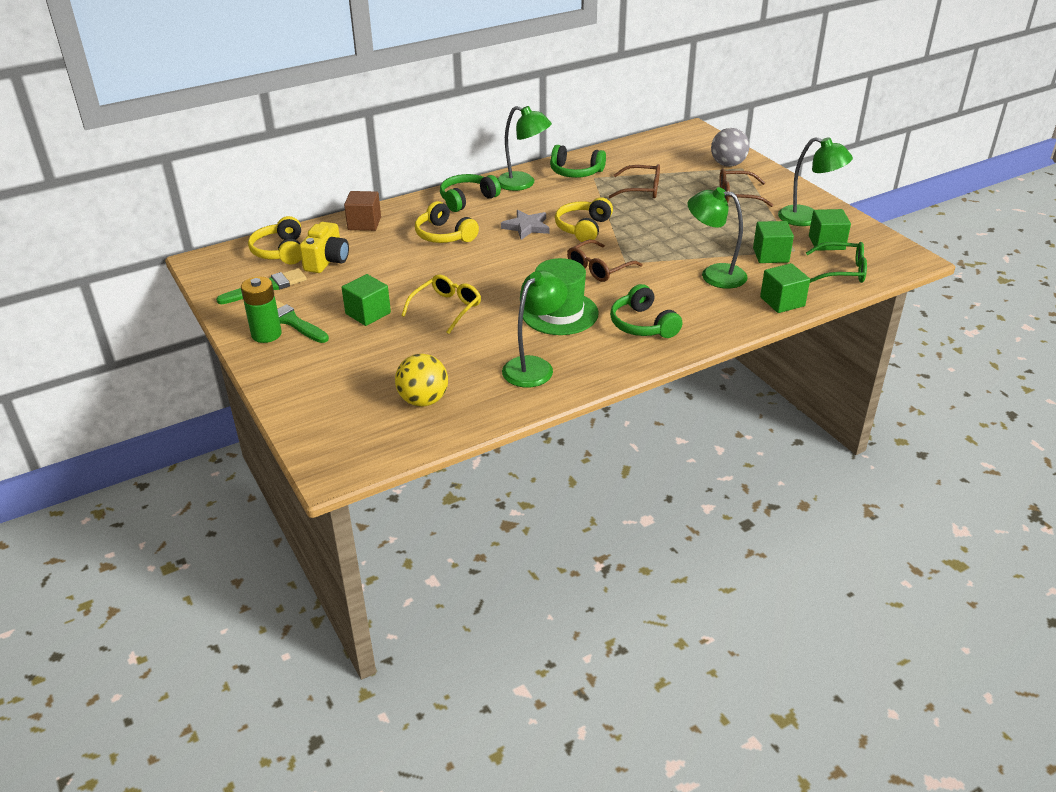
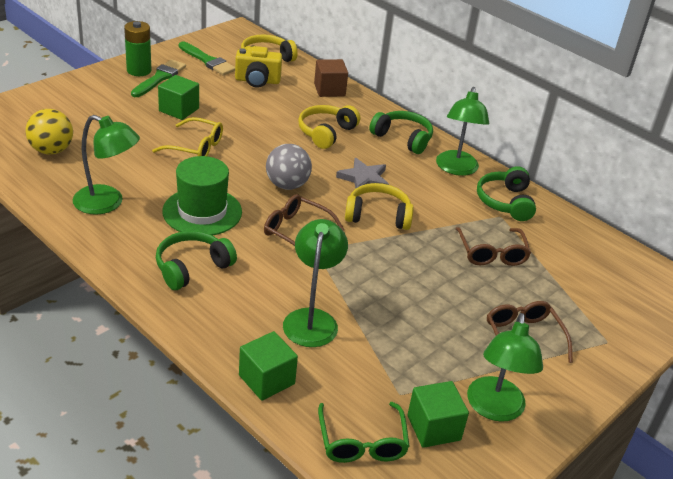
camera: 70 degrees right, 0 degrees up
grey ball [711,128,749,167] -> grey ball moved to [266,144,312,190]
green cube [753,221,794,263] -> none

